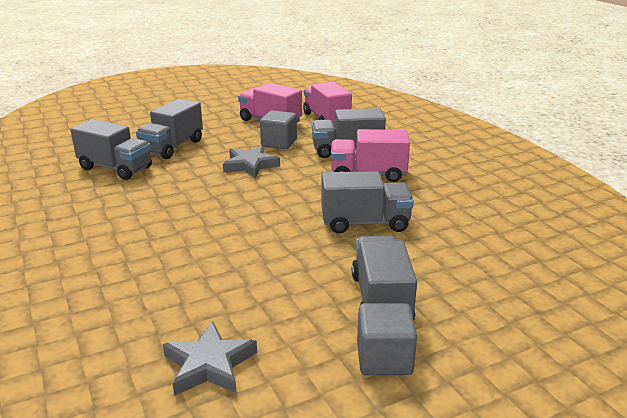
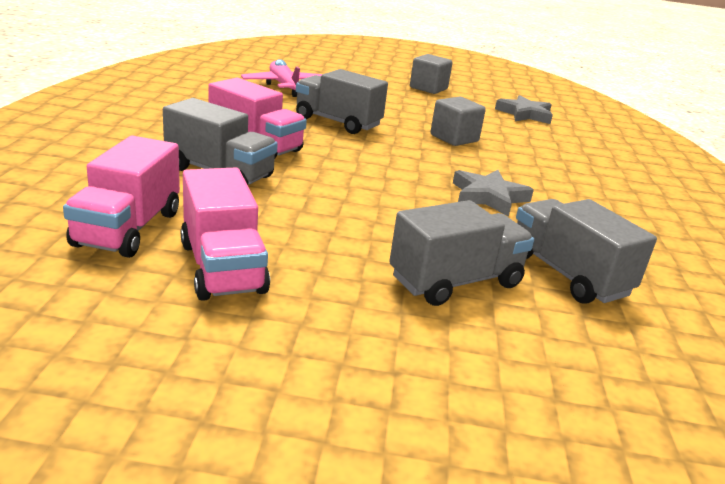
camera: 150 degrees left, 0 degrees up
grey star [223,145,280,178] -> grey star moved to [453,170,534,217]
grey cube [260,110,297,149] -> grey cube moved to [431,97,486,146]
grey truck [352,236,417,320] -> none
none -> pink plane [241,59,322,97]

